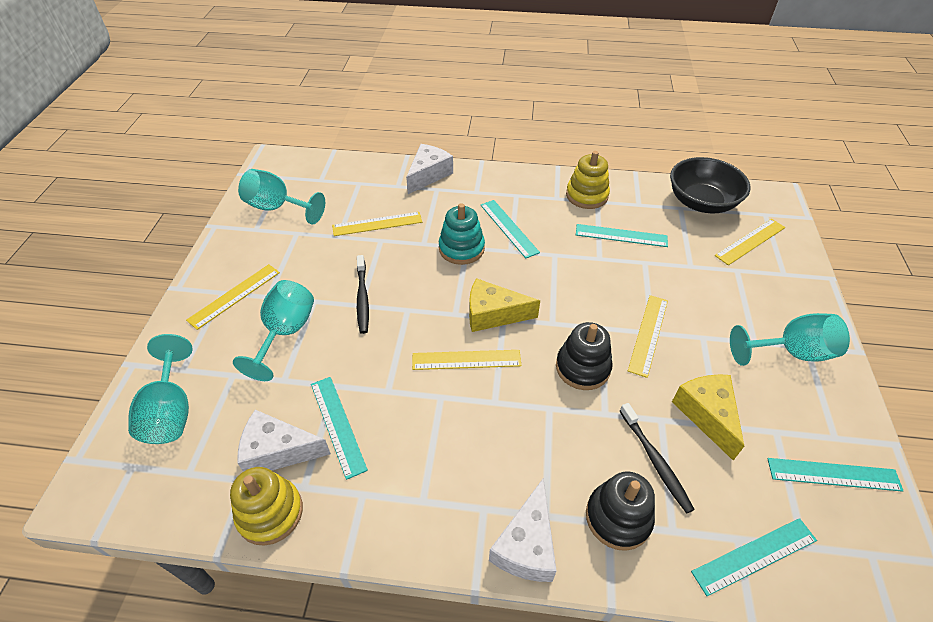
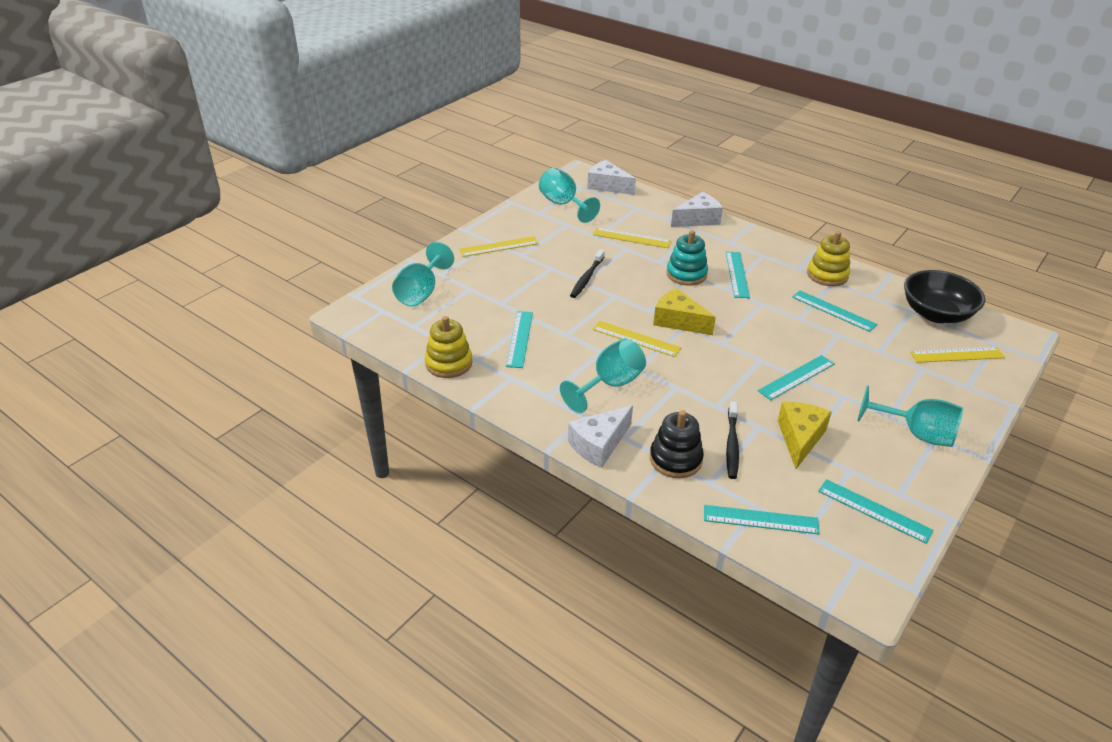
camera: 30 degrees right, 10 degrees down
turquoise goblet [233,280,314,381] -> turquoise goblet moved to [560,338,646,413]
white cheese [238,410,331,472] -> white cheese moved to [587,160,636,195]
black stacking toy [556,322,613,390] -> none
yellow ruler [628,295,668,378] -> turquoise ruler [758,355,835,400]

